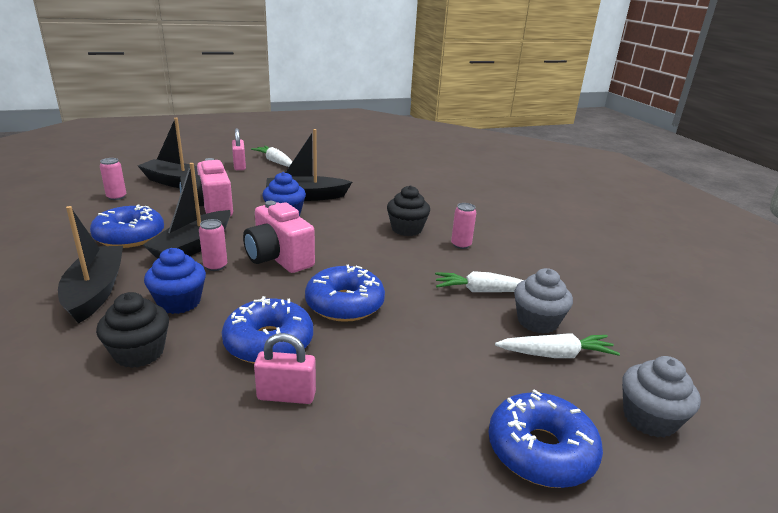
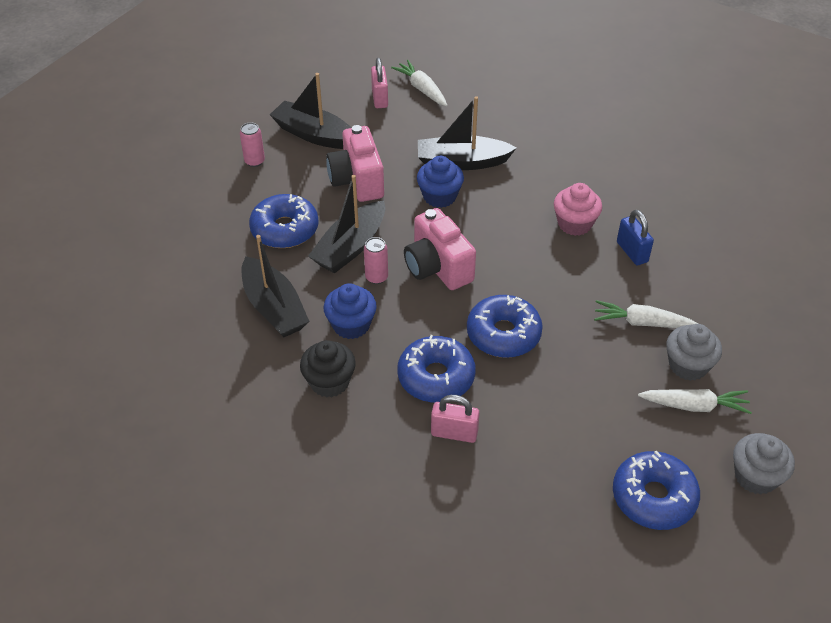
camera: 10 degrees right, 20 degrees up
black boat [58,206,123,324] -> black boat turned 150 degrees clockwise [241,235,309,337]
black cupcake [387,185,430,236] -> pink cupcake [554,183,602,236]
pink can [451,203,476,249] -> blue padlock [617,210,654,265]

